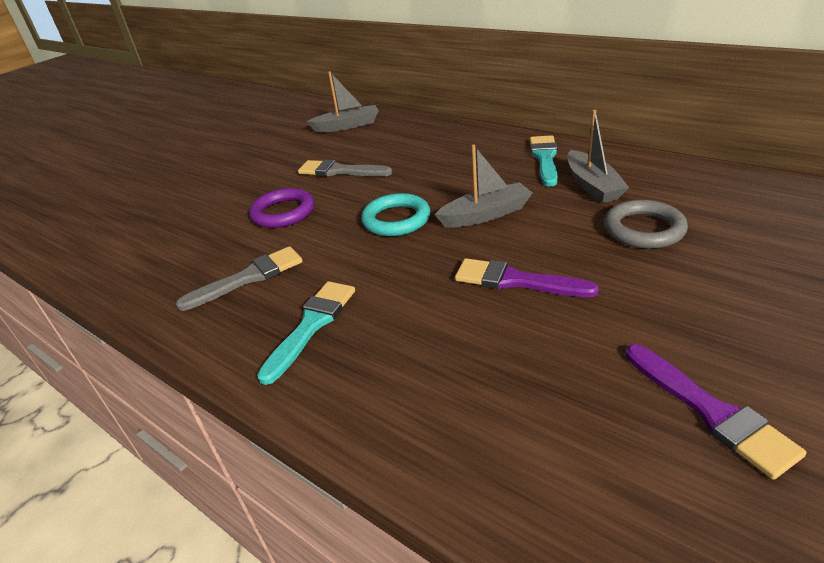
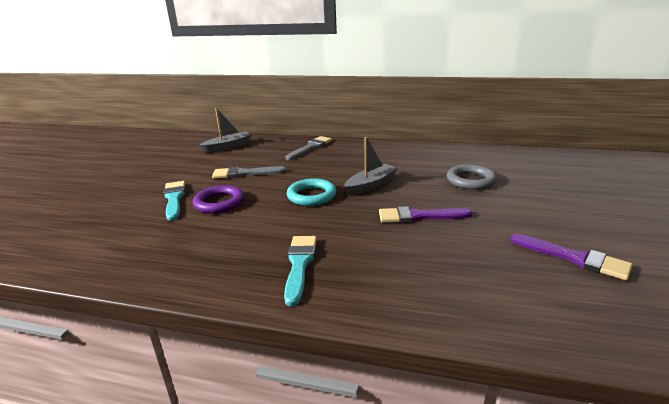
camera: 25 degrees left, 10 degrees down
grey brush [176,246,303,311] -> grey brush moved to [286,136,332,160]
turquoise brush [530,135,558,187] -> turquoise brush moved to [163,181,185,221]
grey boat [567,110,629,203] -> none

